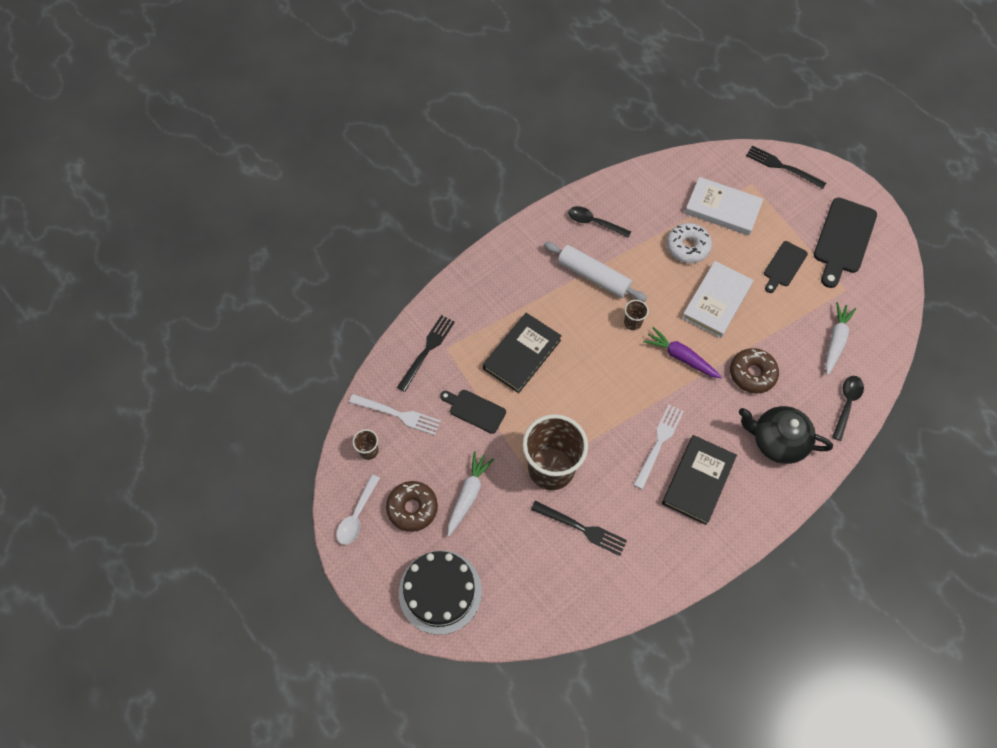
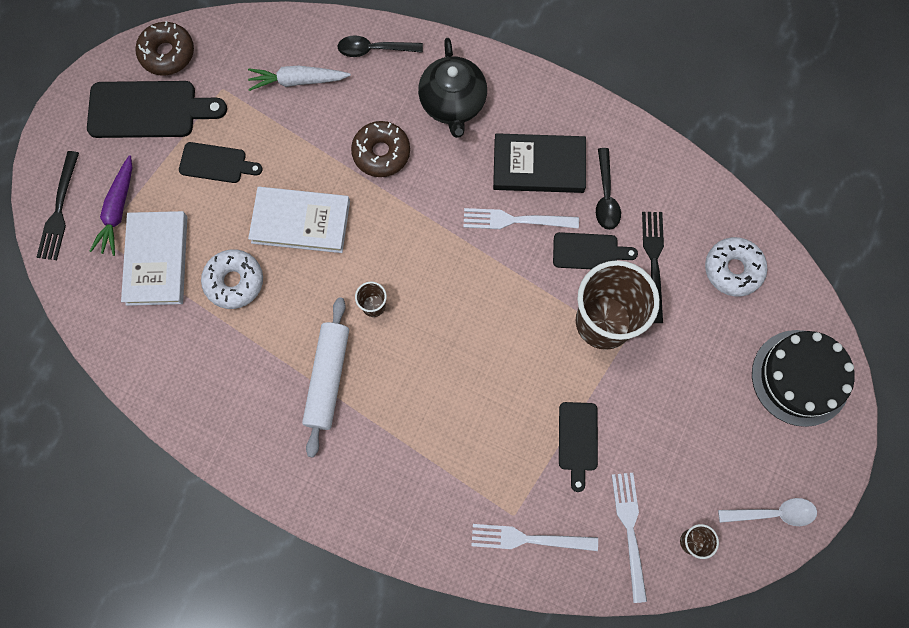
camera: 115 degrees left, 10 degrees up
brown donut [386,481,438,532] -> brown donut moved to [135,21,194,76]
black fork [397,315,455,392] -> white fork [471,524,598,551]
white carrot [448,451,494,536] -> none
black book [483,313,562,393] -> none
black spoon [568,206,631,238] -> black spoon moved to [596,148,621,230]
purple carrot [643,327,722,378] -> purple carrot moved to [90,155,132,256]
none -> black cutting board [553,232,638,269]
none -> white donut [705,237,768,296]

